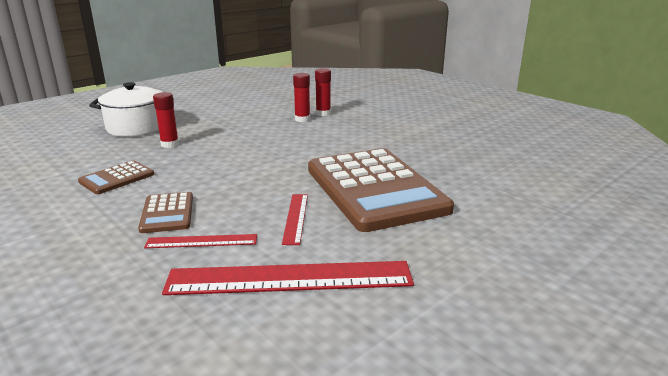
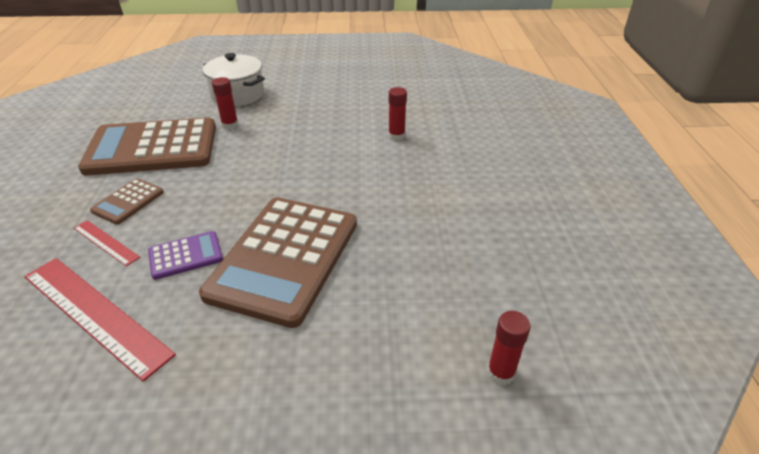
camera: 40 degrees right, 15 degrees up
brown calculator [78,160,154,194] -> brown calculator [78,118,216,176], size x2.26
red ruler [282,194,308,245] -> purple calculator [148,231,223,280]
red glue stick [293,73,310,122] -> red glue stick moved to [487,311,531,385]

